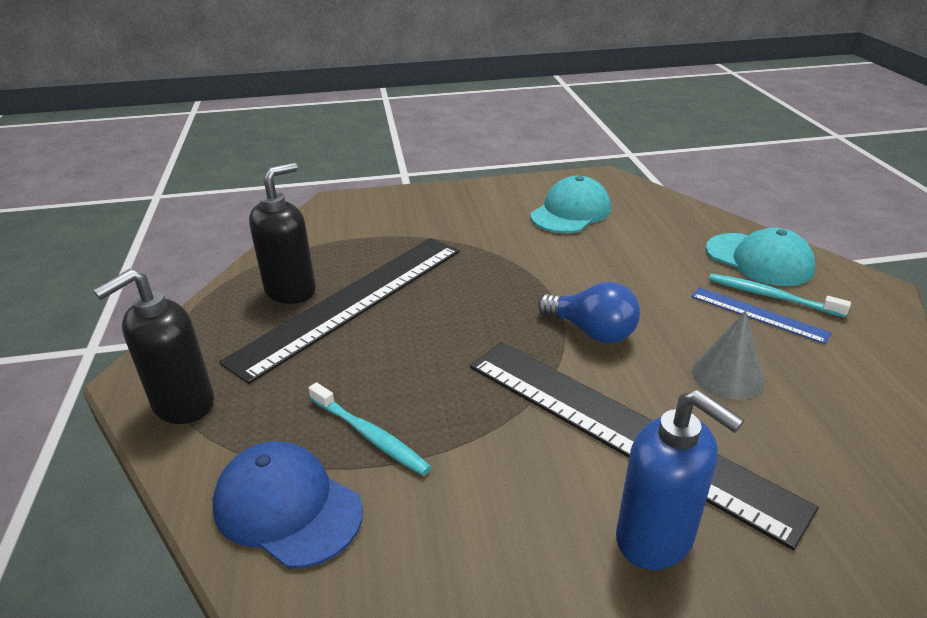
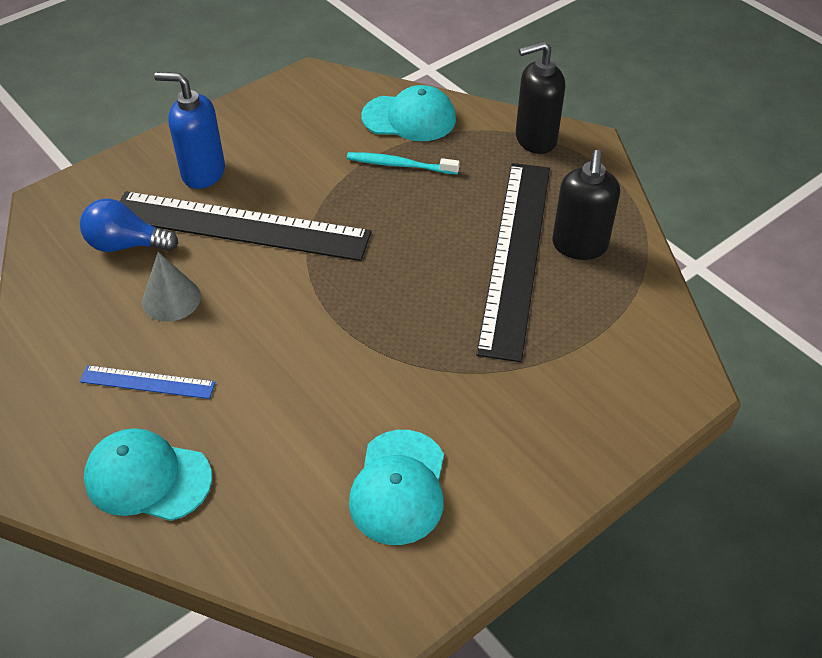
camera: 150 degrees right, 15 degrees up
black soap dispenser [93,269,214,424] -> black soap dispenser turned 120 degrees counterclockwise [516,41,565,154]
blue cap [213,441,363,569] -> turquoise cap [361,85,456,141]
blue light bulb [538,282,640,343] -> blue light bulb moved to [80,199,179,252]
turquoise toothbrush [709,273,851,318] -> none

